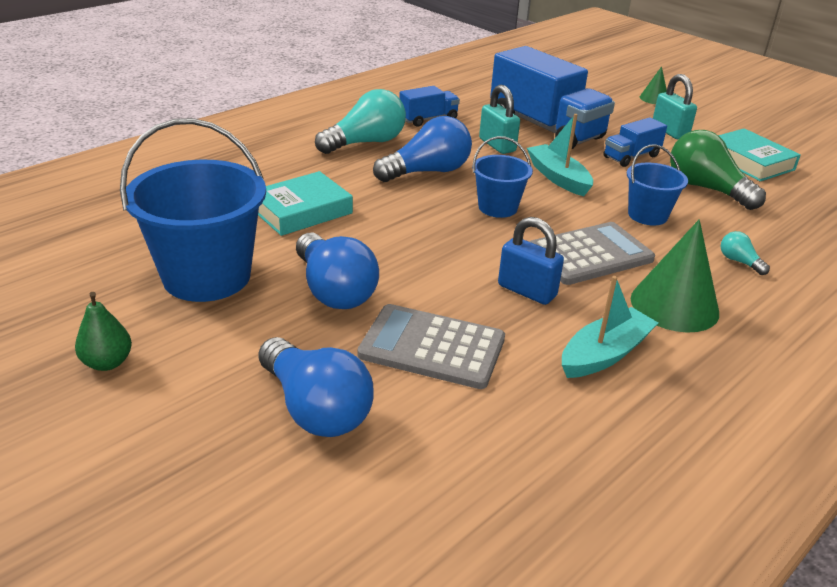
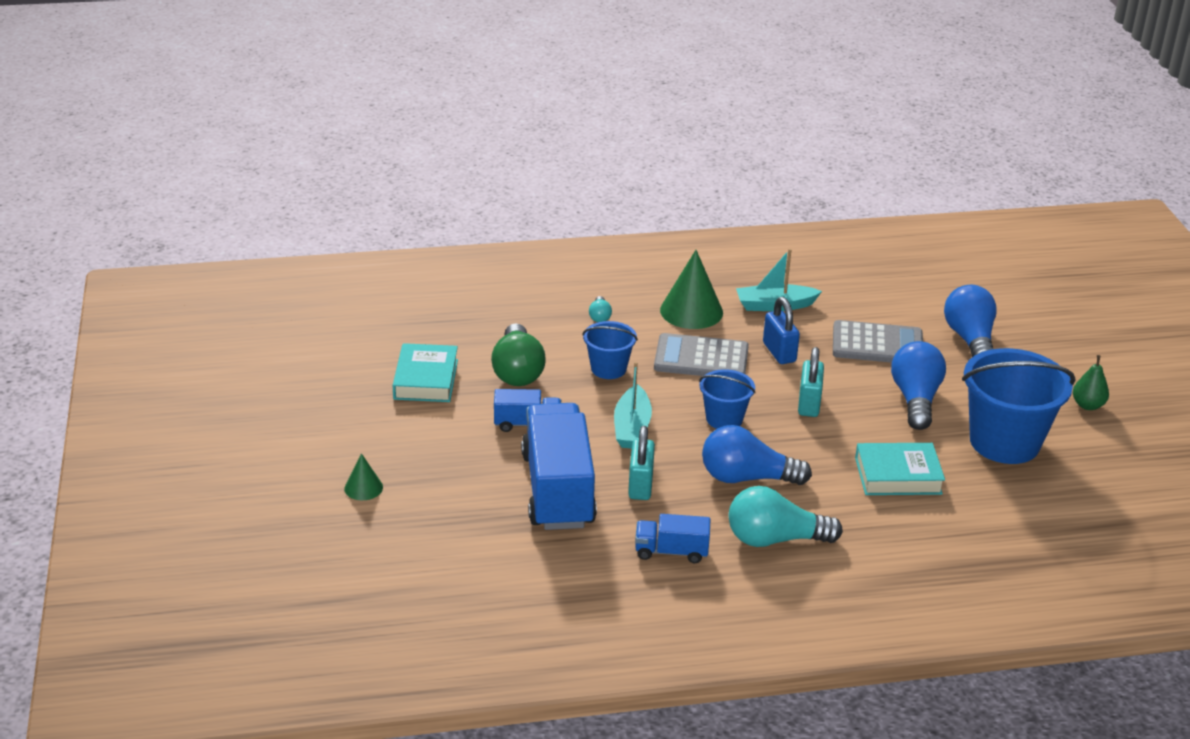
camera: 145 degrees left, 0 degrees up
grey calculator [358,304,505,389] -> grey calculator turned 45 degrees counterclockwise [833,320,923,363]
turquoise padlock [653,74,697,139] -> turquoise padlock moved to [798,347,824,417]

